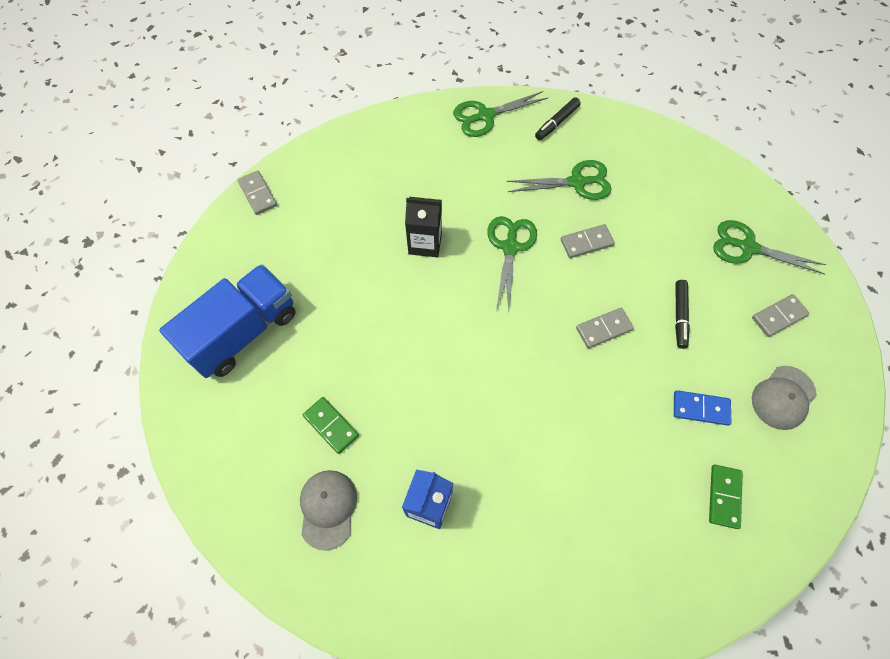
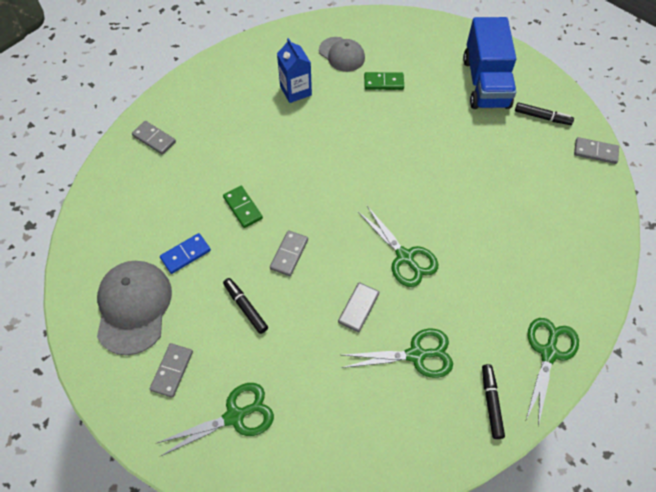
camera: 135 degrees right, 5 degrees down
black carton [405,197,442,257] -> none
green scissors [507,160,612,200] -> green scissors turned 135 degrees counterclockwise [341,329,453,378]
green domino [709,465,743,529] -> green domino moved to [223,186,263,228]
grey cap [752,366,817,430] -> grey cap [97,261,172,355], size x1.57
none -> grey domino [132,121,176,155]
none -> black marker [515,102,574,125]

